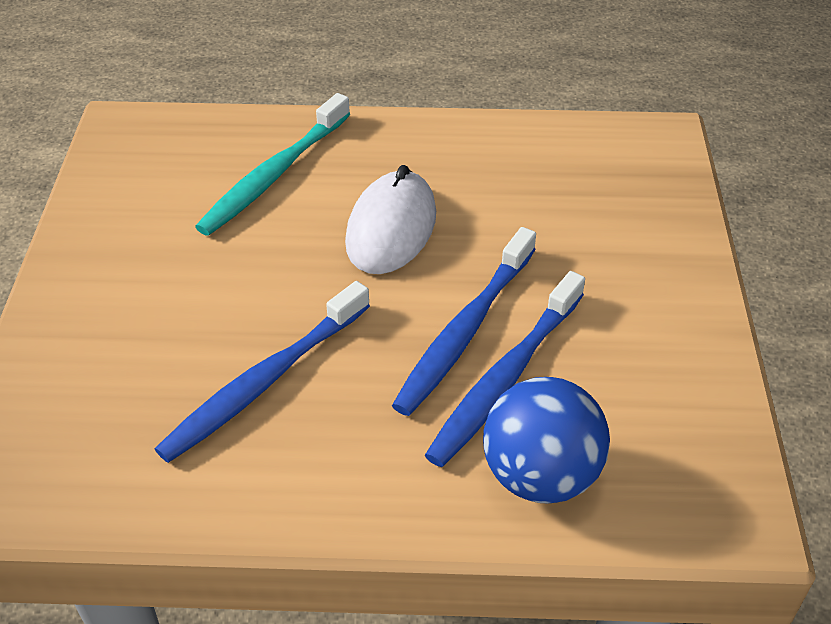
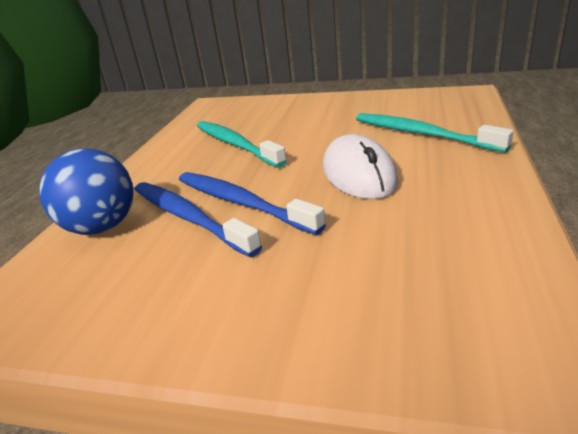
camera: 105 degrees right, 15 degrees down
blue toothbrush [155,281,370,463] -> turquoise toothbrush [197,121,287,168]
white mouse [345,165,436,274] -> white mouse turned 45 degrees clockwise [323,134,398,199]

